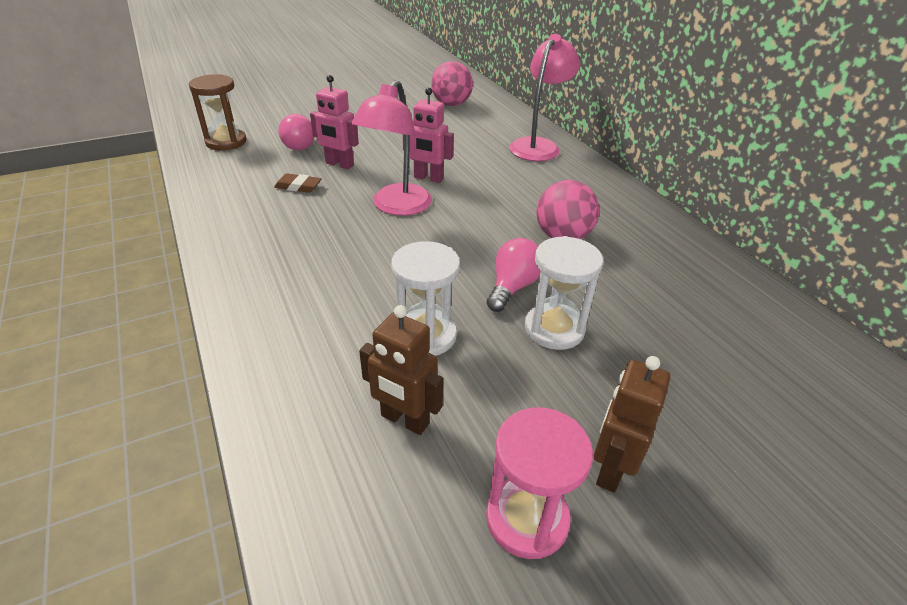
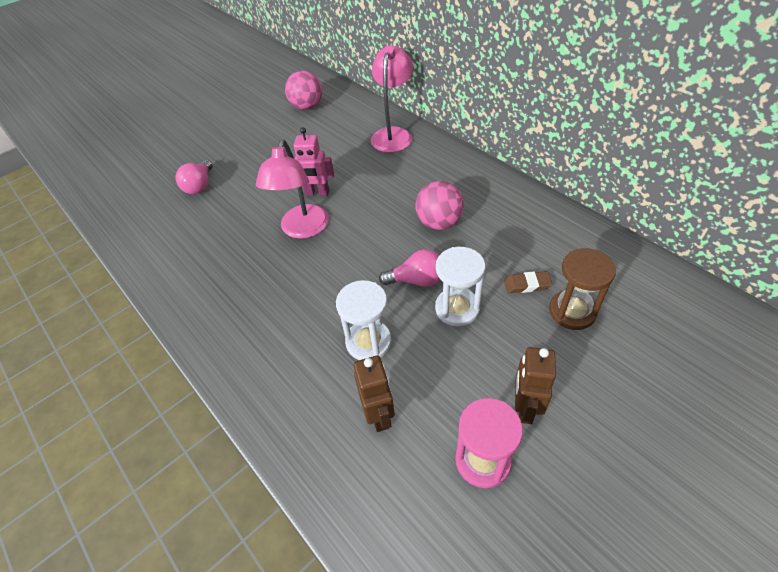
camera: 10 degrees left, 10 degrees up
brown hourglass [189,74,247,151] -> brown hourglass moved to [549,248,616,330]
brown eraser [274,173,322,193] -> brown eraser moved to [504,271,552,293]
pink robot [310,75,359,169] -> none
brown robot [359,305,443,435] -> brown robot turned 120 degrees counterclockwise [354,355,395,432]
pink light bulb [487,238,541,312] -> pink light bulb turned 75 degrees clockwise [379,249,440,287]

